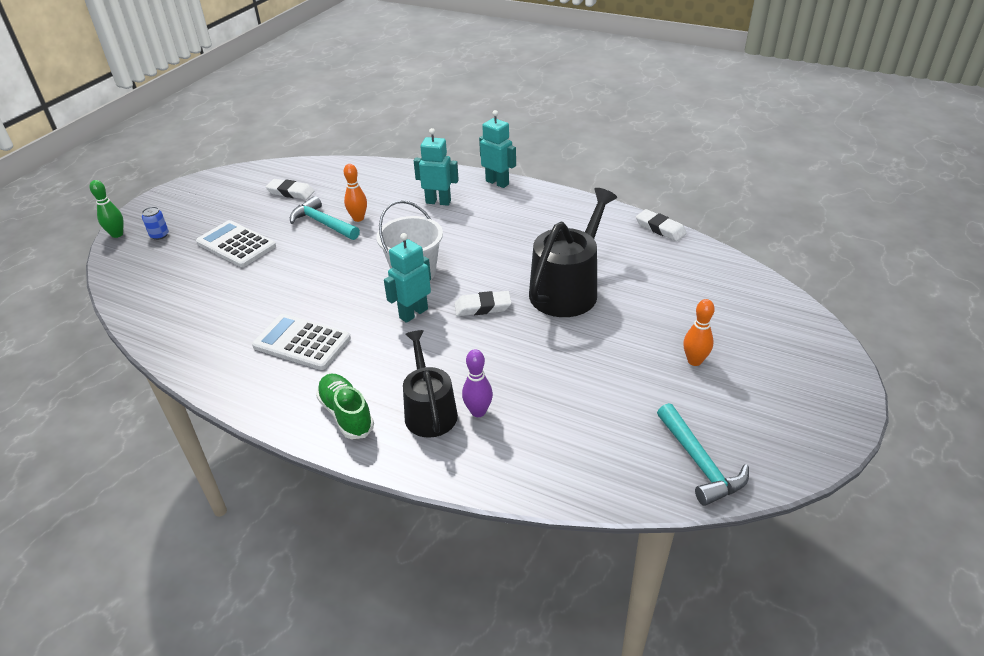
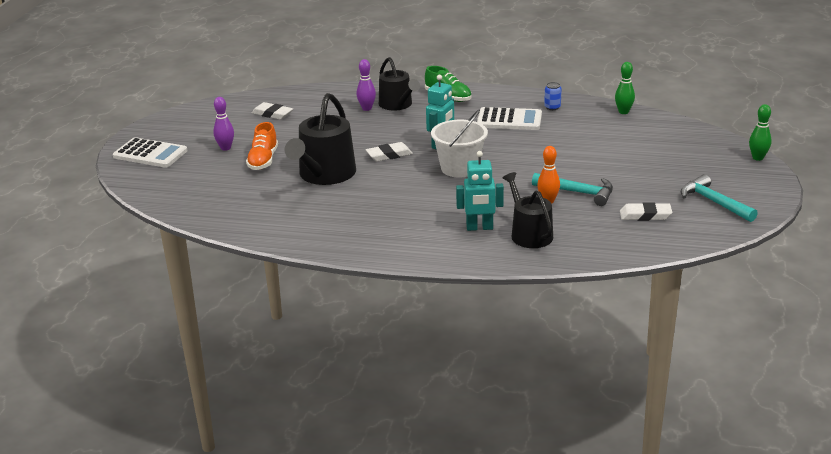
camera: 165 degrees right, 10 degrees down
blue can [142,207,169,240] -> blue can moved to [544,82,562,110]
white calculator [196,220,276,267] -> white calculator moved to [113,137,187,168]
turquoise robot [479,110,516,188] -> none
white eraser [636,209,687,241] -> white eraser moved to [252,102,293,120]
turquoise hammer [657,403,749,506] -> turquoise hammer moved to [681,174,758,222]
orange bowling pin [683,299,715,366] -> purple bowling pin [213,97,234,151]
none -> orange shoe [246,122,278,170]
none -> black watering can [503,172,553,248]
none -> green bowling pin [615,62,635,114]

